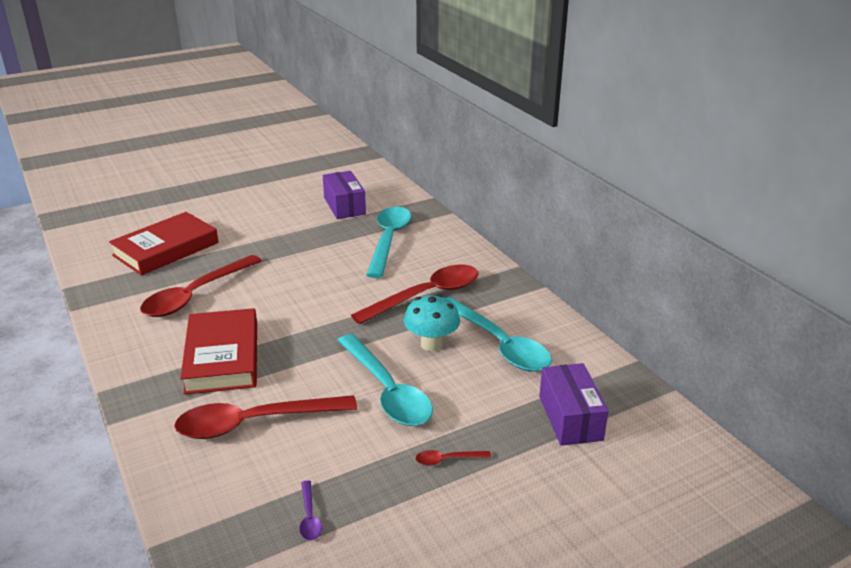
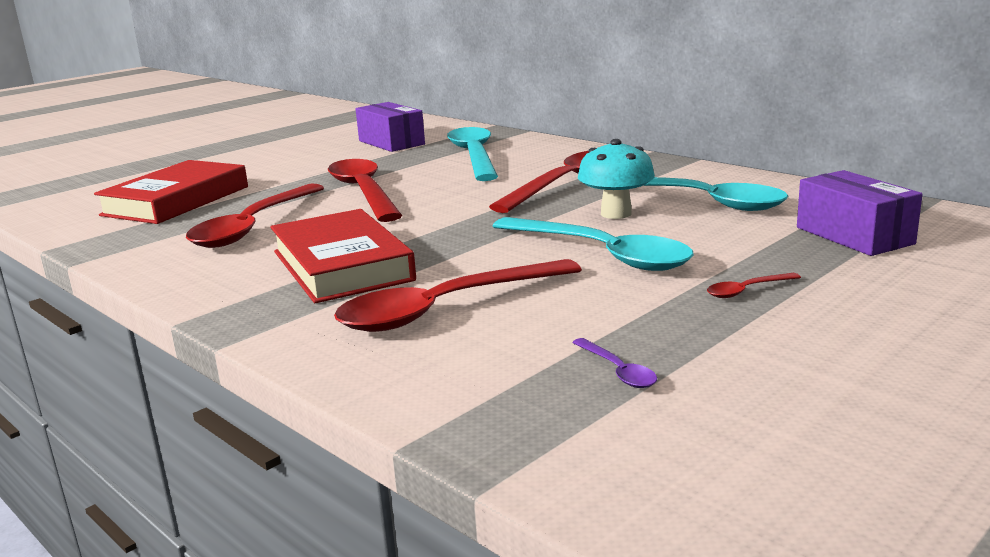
camera: 15 degrees left, 10 degrees down
none -> red spoon [328,159,403,222]

